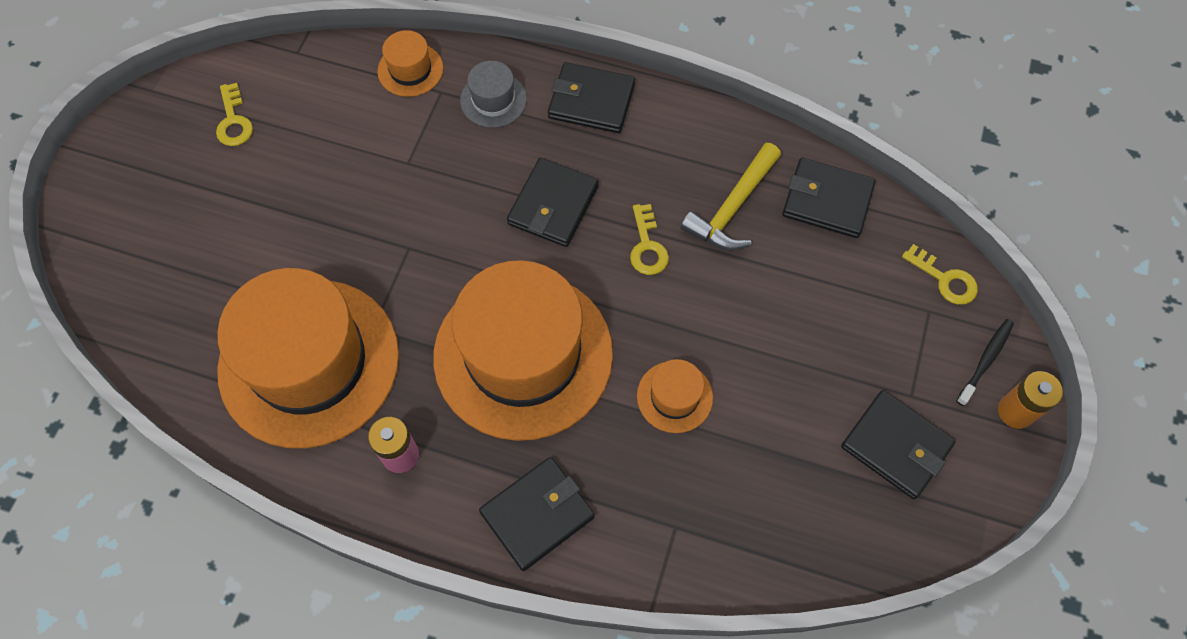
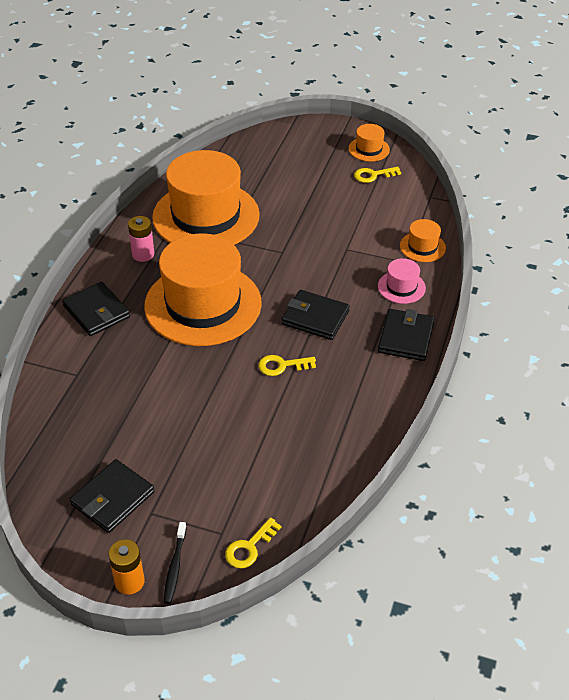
camera: 90 degrees right, 20 degrees down
grey hat [460,61,527,128] -> pink hat [378,258,426,304]
orange hat [637,359,713,433] -> orange hat moved to [348,124,390,162]
yellow hammer [681,143,781,250] -> none
black wallet [782,158,876,238] -> none
black toothbrush [956,319,1014,406] -> black toothbrush turned 60 degrees clockwise [164,522,187,604]

